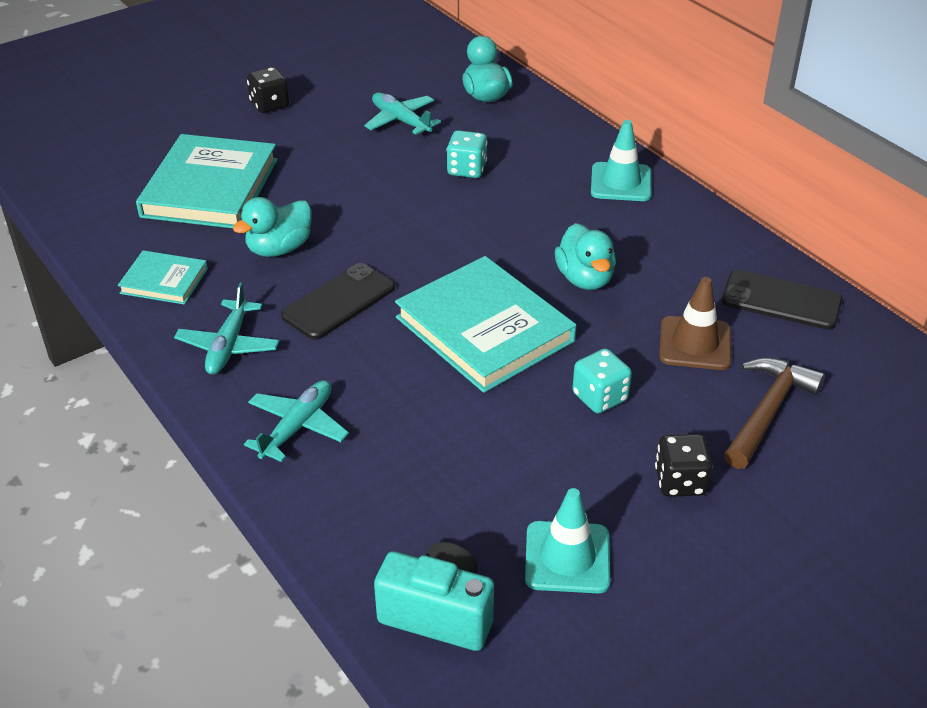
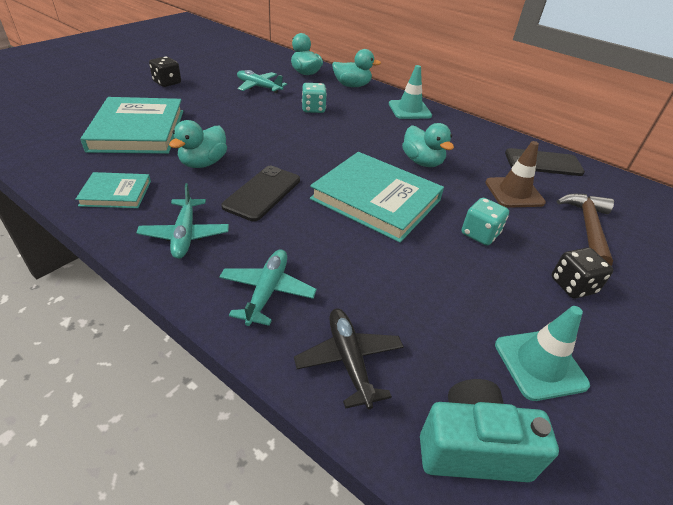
camera: 20 degrees left, 0 degrees up
none -> black plane [294,308,404,409]
none -> turquoise duck [332,49,381,87]

